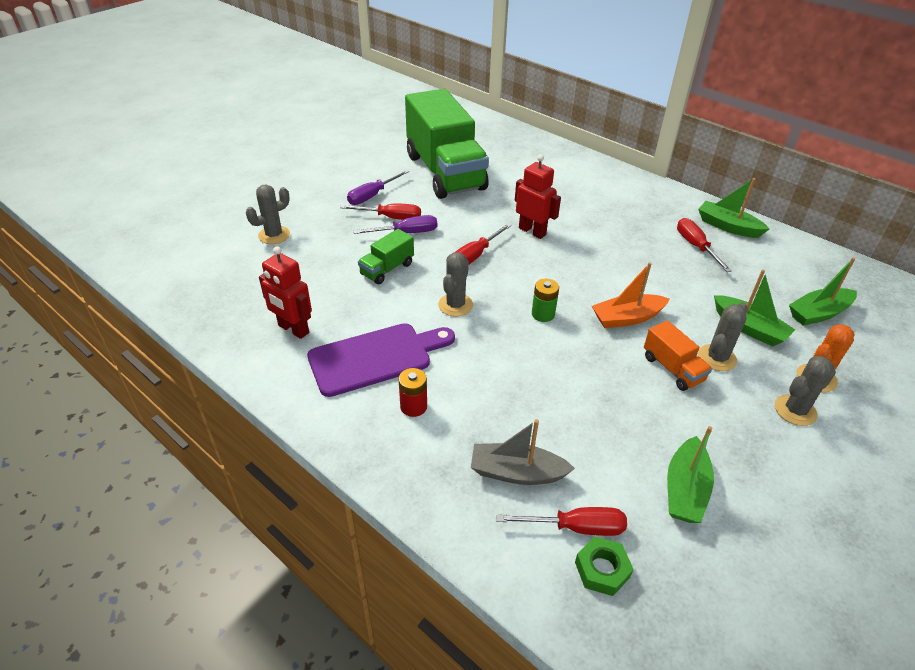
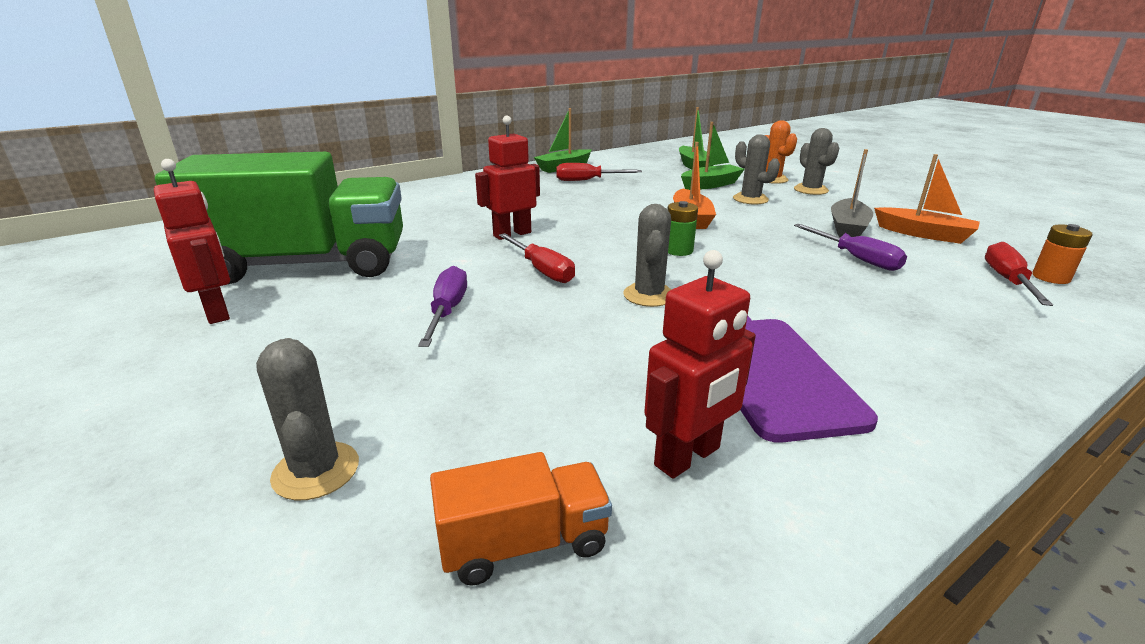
camera: 75 degrees left, 15 degrees down
red screwdriver [340,203,421,220] -> none
purple screwdriver [347,170,409,205] -> purple screwdriver moved to [794,224,907,271]
green truck [358,229,414,284] -> none
red battery [398,368,427,417] -> none
grey cactus [438,252,473,316] -> grey cactus turned 60 degrees clockwise [623,204,672,307]
grey boat [471,419,575,485] -> grey boat moved to [831,149,873,238]
green nut [575,537,634,596] -> orange battery [1032,224,1093,284]
orange truck [644,321,712,391] -> orange truck moved to [430,452,612,586]
green boat [667,426,714,523] -> orange boat [874,154,980,244]
none -> red robot [154,159,230,324]

